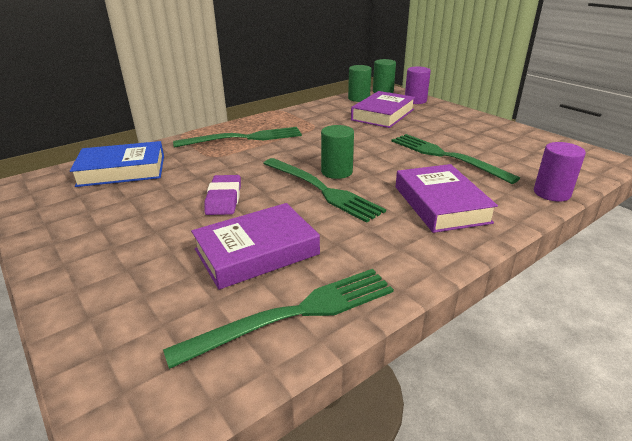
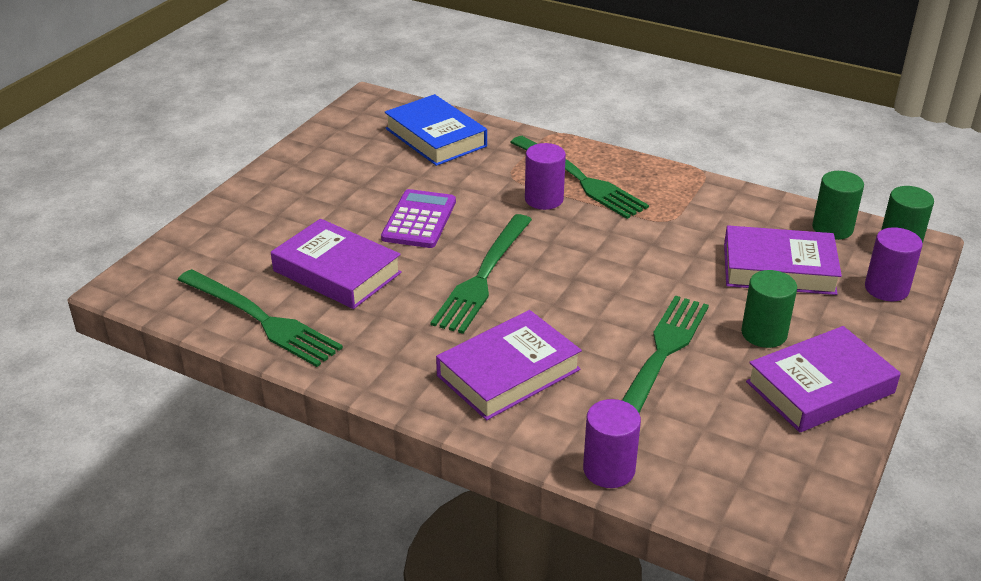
camera: 65 degrees right, 5 degrees up
purple eraser [204,175,241,215] -> purple calculator [381,189,456,248]
green cylinder [321,125,354,179] -> green cylinder moved to [741,270,797,348]
none -> purple cylinder [525,143,566,210]
none -> purple book [746,326,901,433]

